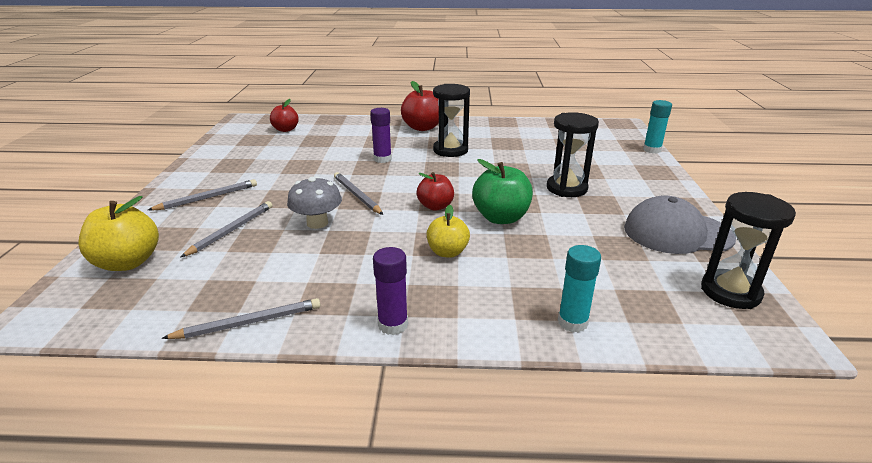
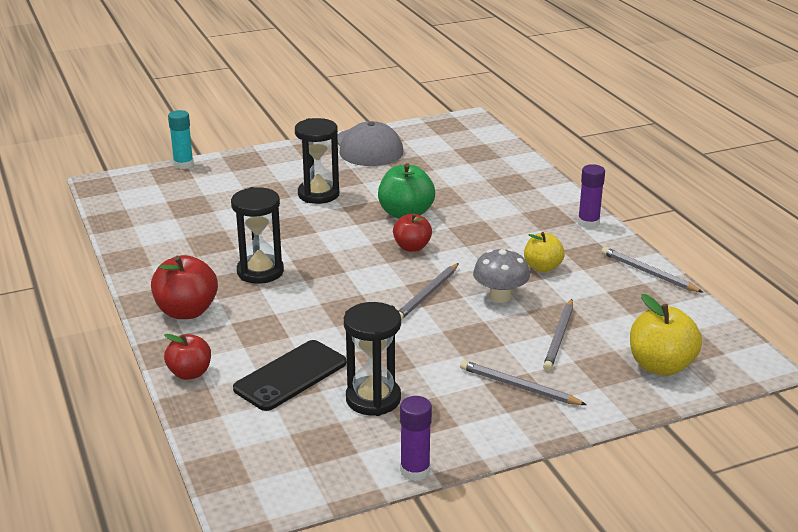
camera: 115 degrees left, 0 degrees up
grey pencil [181,201,272,257] -> grey pencil turned 75 degrees counterclockwise [543,299,573,371]
red apple [270,99,299,132] -> red apple moved to [164,334,211,380]
purple glue stick [370,108,392,163] -> purple glue stick moved to [400,396,432,481]
yellow apple [426,205,470,258] -> yellow apple moved to [524,232,565,272]
turquoise glue stick [558,245,601,332] -> none
black hourglass [701,192,796,309] -> black hourglass moved to [344,302,401,416]
none -> black phone [233,340,347,411]

